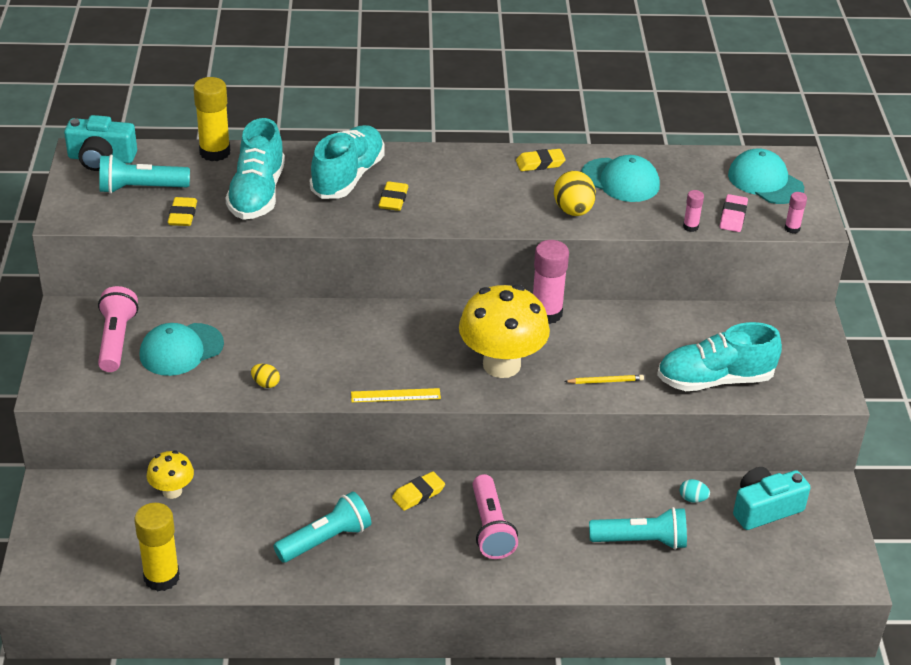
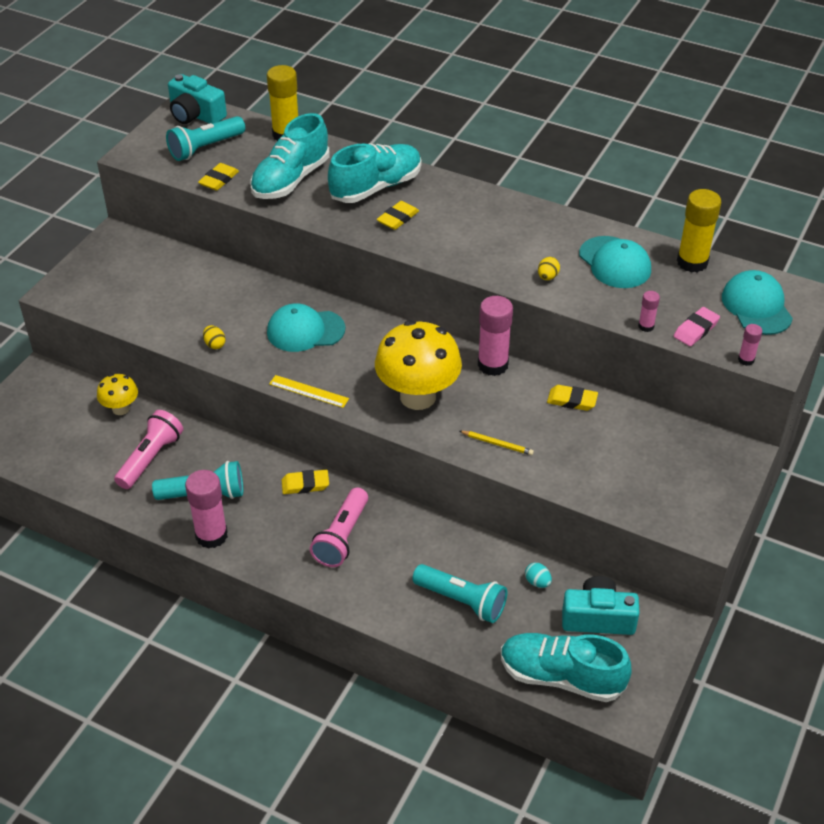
camera: 30 degrees right, 5 degrees up
pink flashlight [98,286,138,372] -> pink flashlight moved to [114,410,183,489]
turquoise flashlight [99,155,190,194] -> turquoise flashlight turned 60 degrees counterclockwise [166,116,245,161]
yellow glue stick [134,503,180,591] -> yellow glue stick moved to [677,189,722,273]
turquoise cap [139,323,224,376] -> turquoise cap moved to [267,303,346,352]
yellow eraser [516,149,566,171] -> yellow eraser moved to [547,385,598,411]
yellow egg [554,171,596,216] -> yellow egg [538,257,560,280], size x0.53
turquoise shoe [657,322,782,391] -> turquoise shoe moved to [501,633,632,702]
none -> pink glue stick [185,470,228,549]

